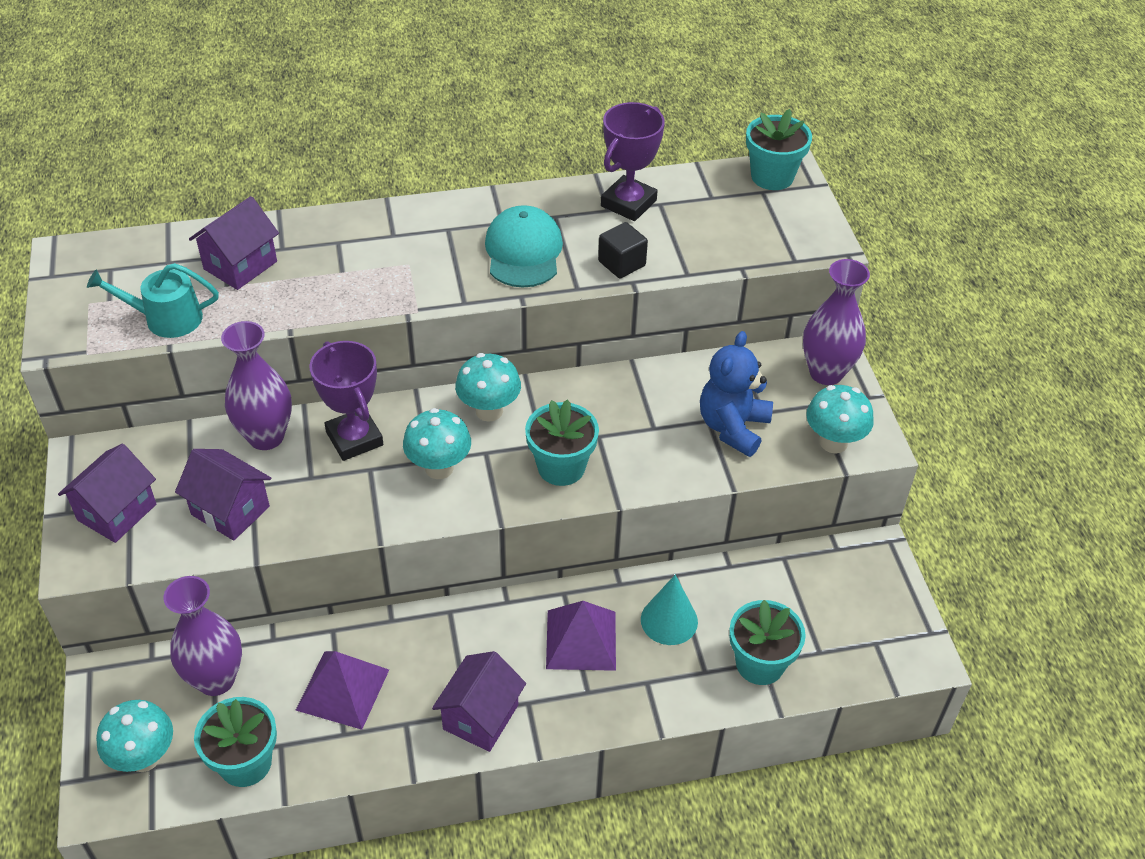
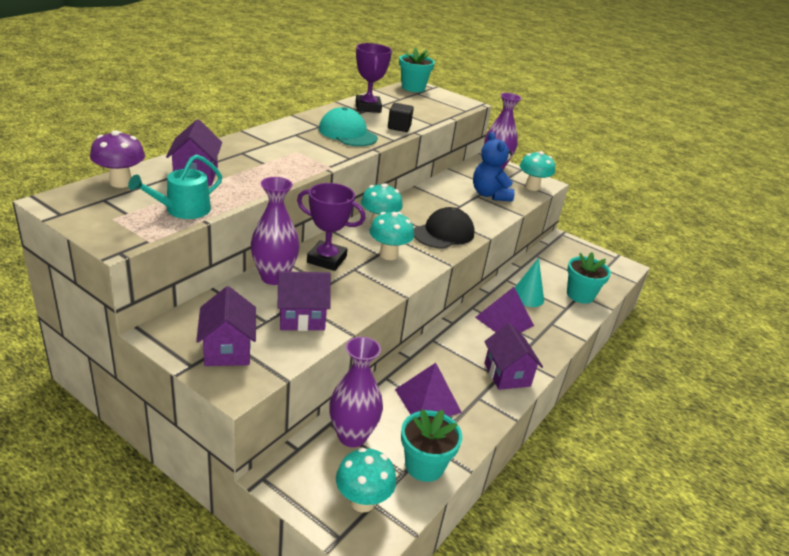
camera: 45 degrees left, 15 degrees down
turquoise flower pot [525,399,599,486] -> black cap [414,207,475,249]
none -> purple mushroom [90,130,145,188]

